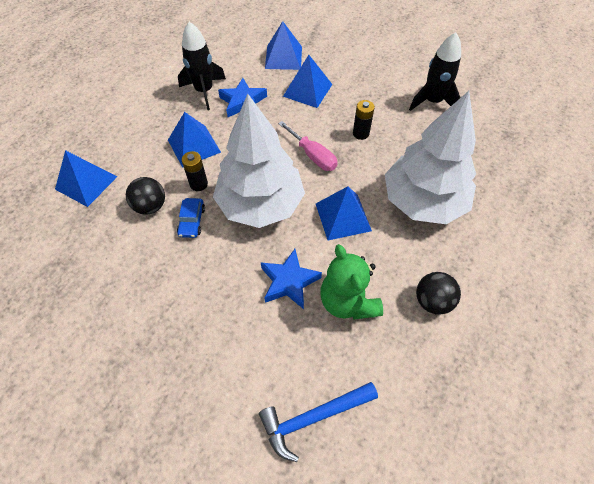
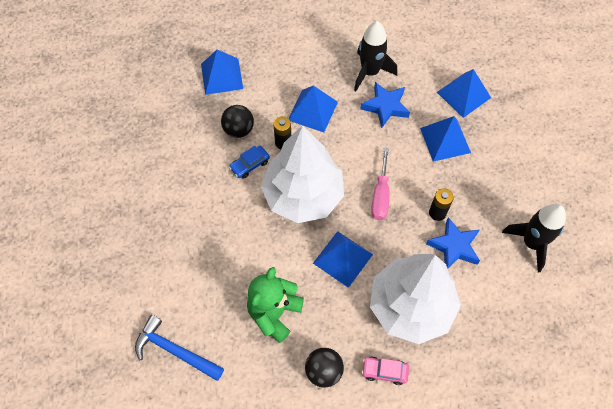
camera: 50 degrees right, 5 degrees up
blue star [261,249,322,309] -> blue star moved to [426,217,480,269]
none -> pink car [362,356,409,385]

